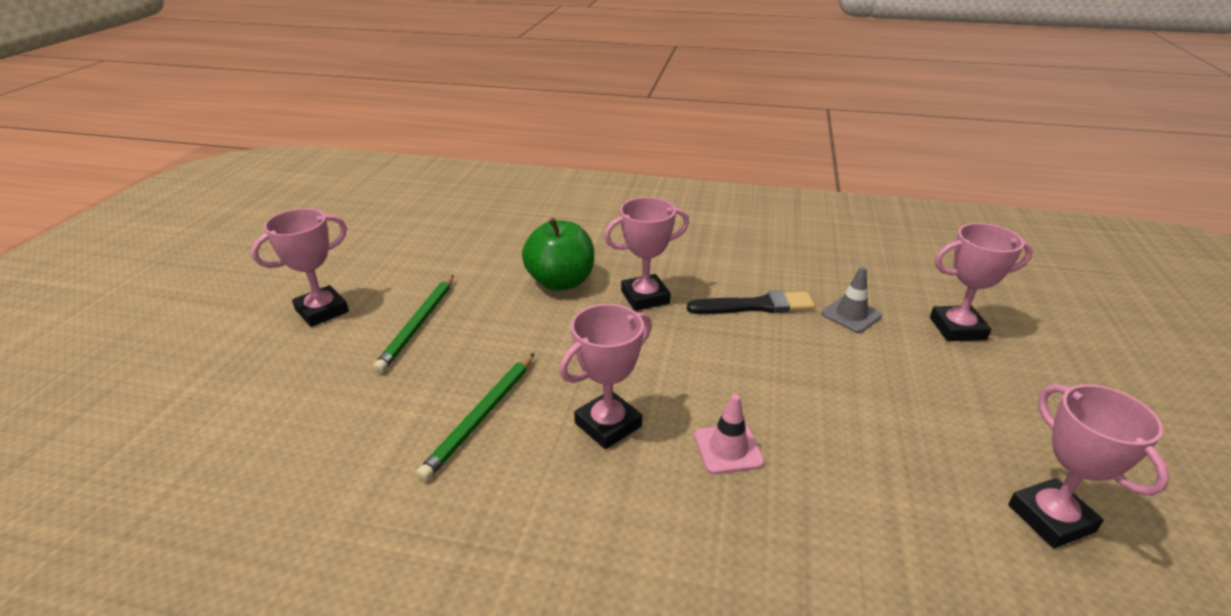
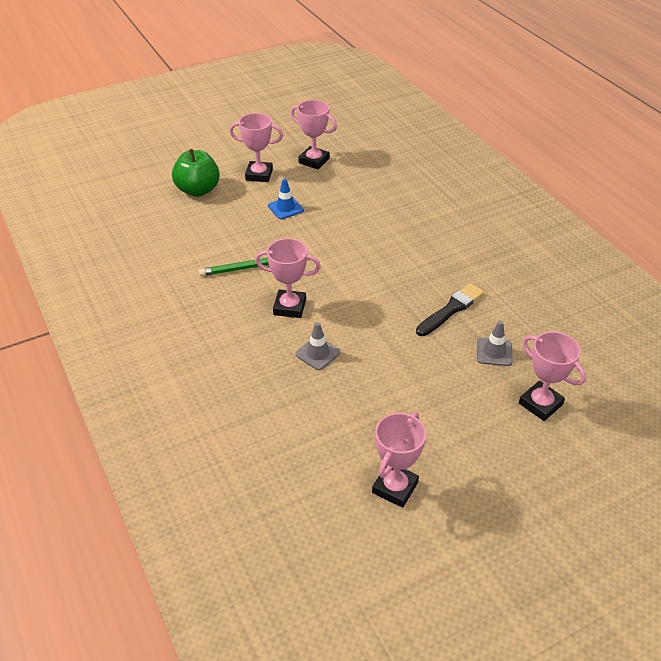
camera: 50 degrees right, 10 degrees up
green pencil [373,275,454,373] -> blue traffic cone [268,178,304,219]
green apple [522,218,594,291] -> green apple moved to [172,149,220,197]
pink trophy [604,197,689,311] -> pink trophy moved to [291,100,337,169]
black brush [687,291,815,314] -> black brush turned 90 degrees counterclockwise [416,283,484,336]
pink traffic cone [695,394,764,474] -> grey traffic cone [296,322,340,370]

